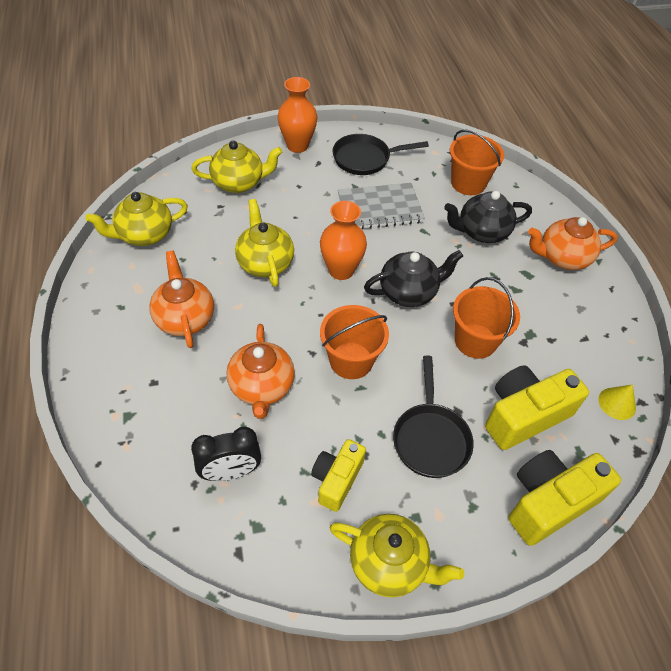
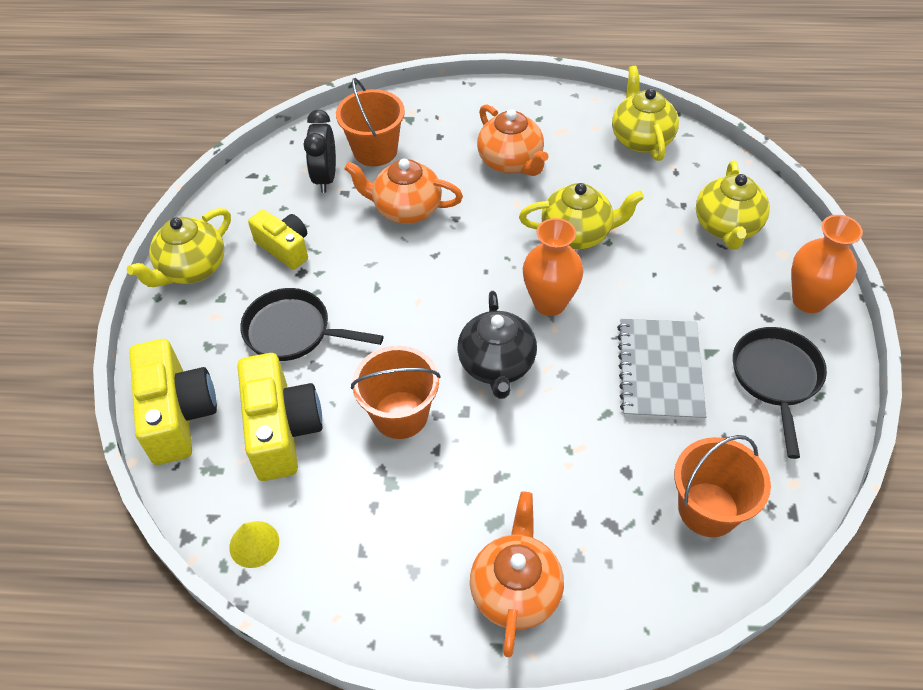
camera: 110 degrees right, 0 degrees up
orange teapot [149,251,214,348] -> orange teapot turned 60 degrees clockwise [477,104,548,176]
orange bucket [320,305,389,379] -> orange bucket moved to [336,78,405,166]
black teapot [444,191,532,243] -> none

